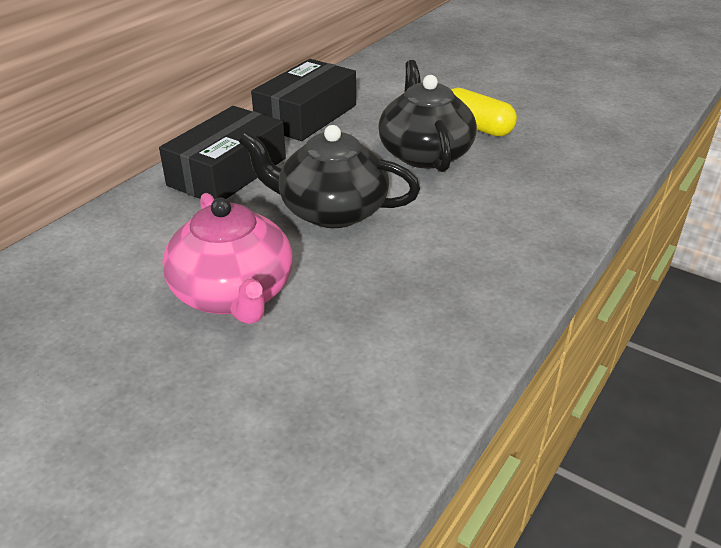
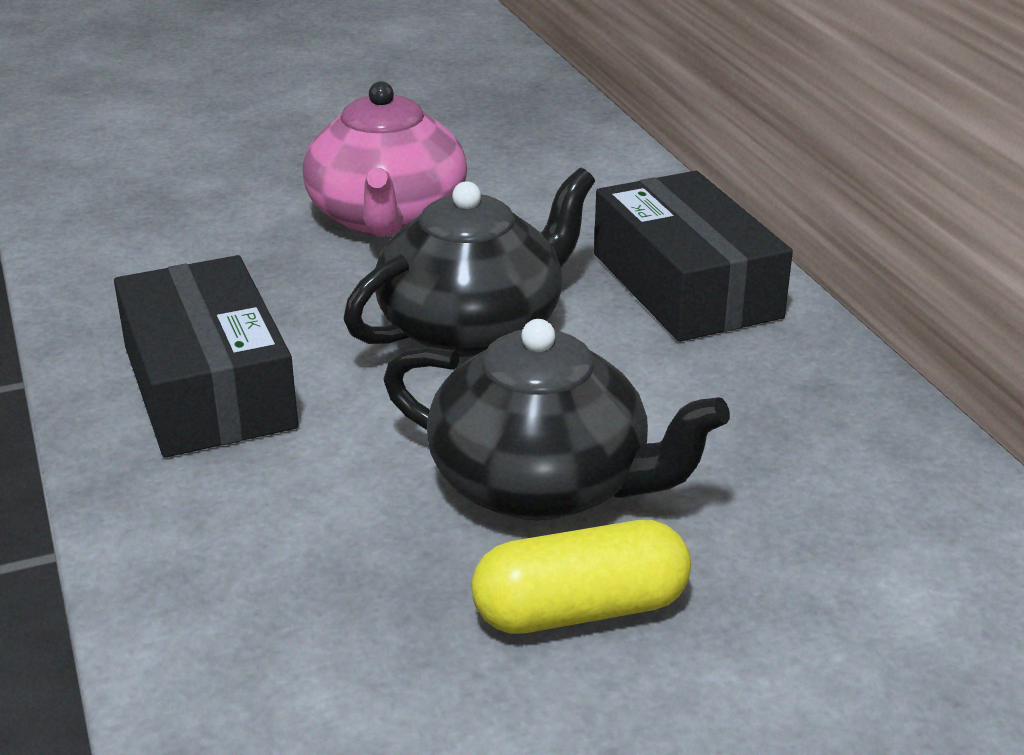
camera: 125 degrees right, 5 degrees down
pink teapot [162,193,293,324] -> pink teapot turned 105 degrees counterclockwise [303,81,467,237]
black box [251,59,356,141] -> black box moved to [114,255,298,457]

